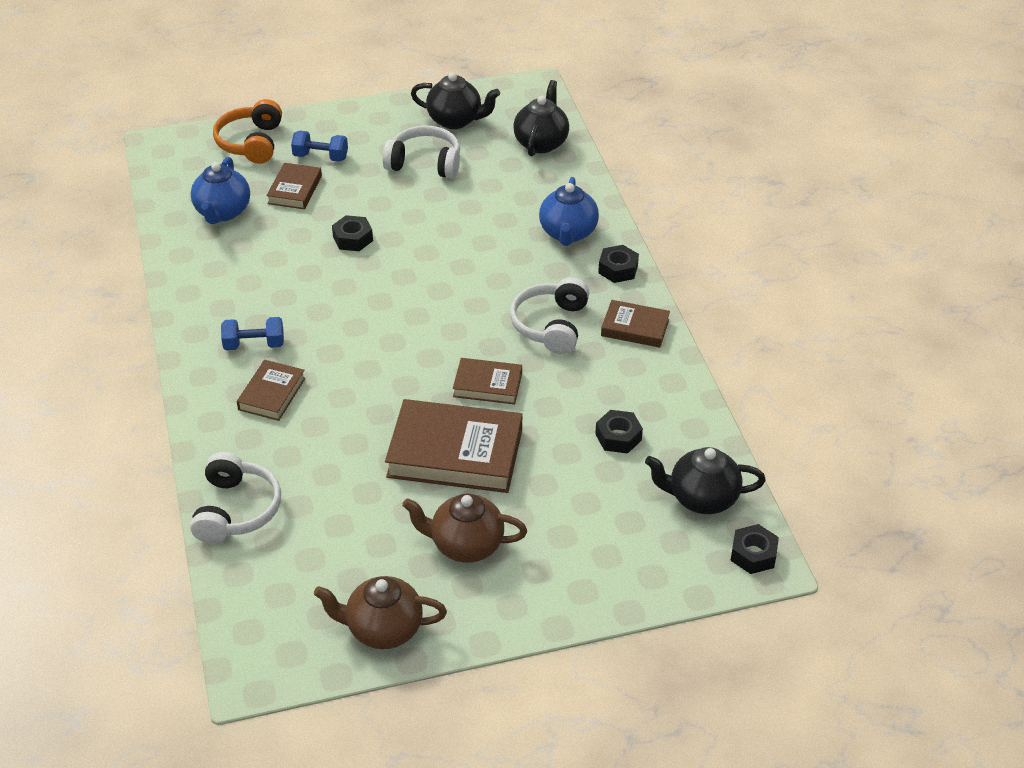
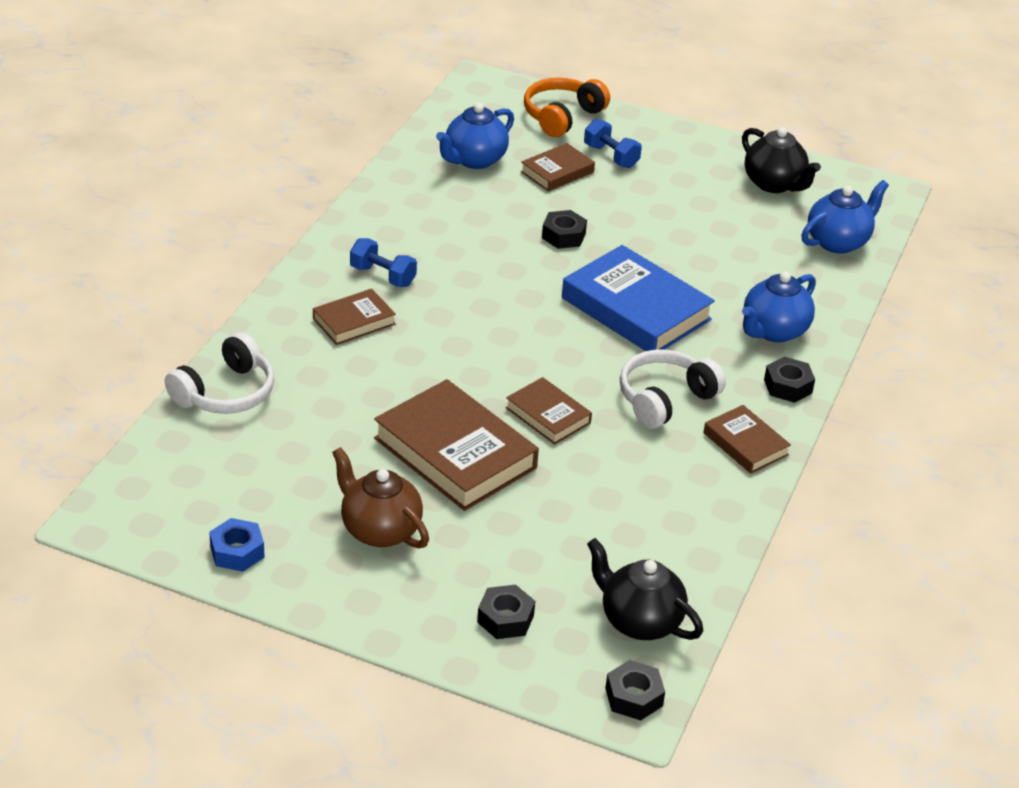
camera: 35 degrees right, 5 degrees down
brown teapot [314,576,447,649] -> blue nut [209,518,265,572]
white headphones [382,125,460,179] -> none
black teapot [513,80,569,156] -> blue teapot [801,180,889,254]
black nut [595,410,643,454] -> black nut moved to [477,585,535,639]
none -> blue book [562,245,715,351]

